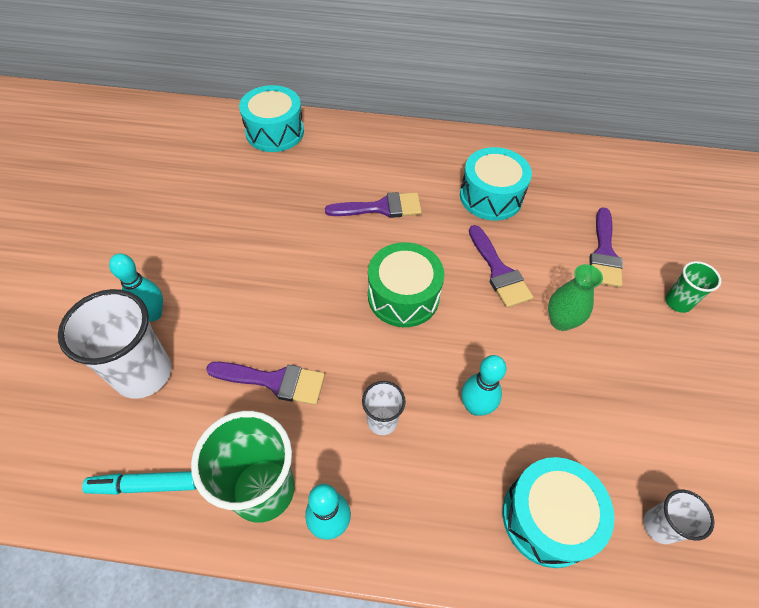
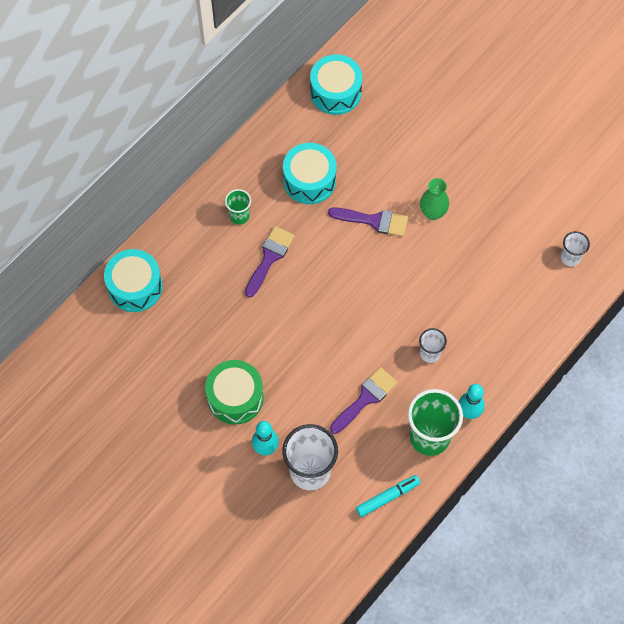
camera: 55 degrees left, 10 degrees up
turquoise marker [82,471,196,495] -> turquoise marker turned 150 degrees counterclockwise [356,475,421,517]
green drum [368,242,444,327] -> green drum moved to [205,360,264,424]
turquoise bowling pin [461,355,506,416] -> none
turquoise drum [503,457,614,568] -> turquoise drum moved to [310,54,362,115]
purple brush [590,207,623,287] -> none
green cup [665,261,721,313] -> green cup moved to [225,189,251,225]

